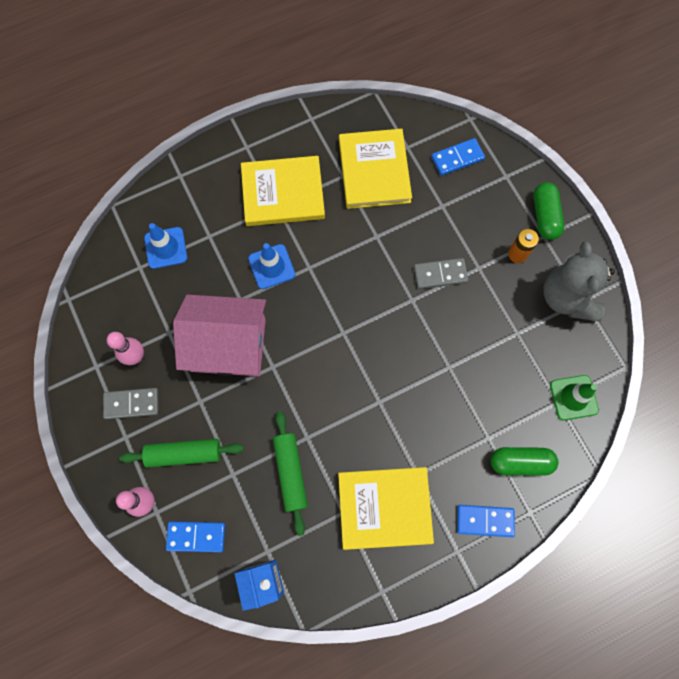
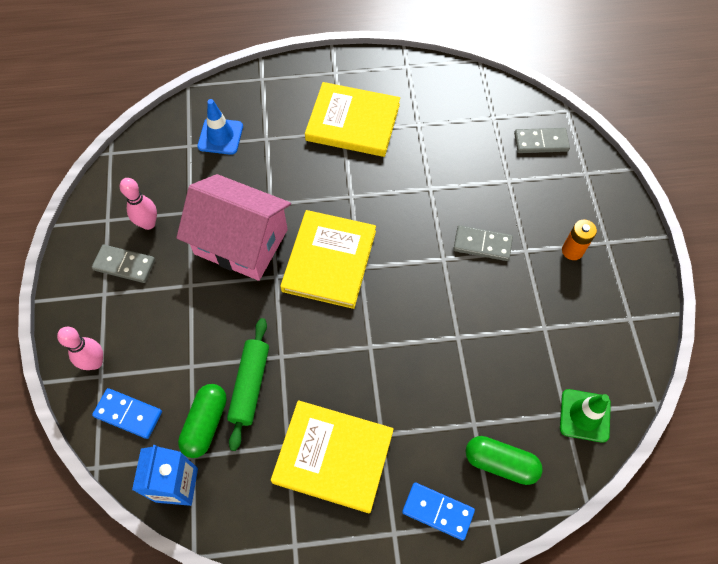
camera: 20 degrees right, 10 degrees down
green rolling pin [119,439,244,467] -> none
blue traffic cone [248,243,295,289] -> none
yellow book [339,129,412,209] -> yellow book moved to [280,210,376,309]
blue domino [431,138,485,176] -> grey domino [514,128,570,153]
green capsule [533,182,564,240] -> green capsule moved to [178,384,227,458]
grey teddy bear [543,241,615,321] -> none

